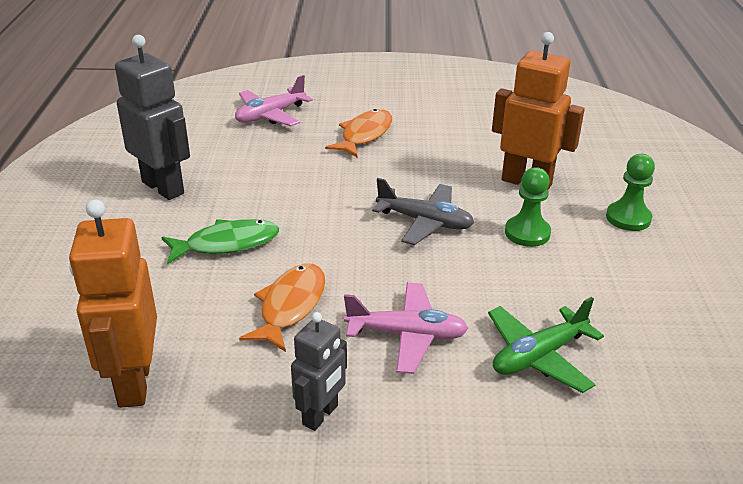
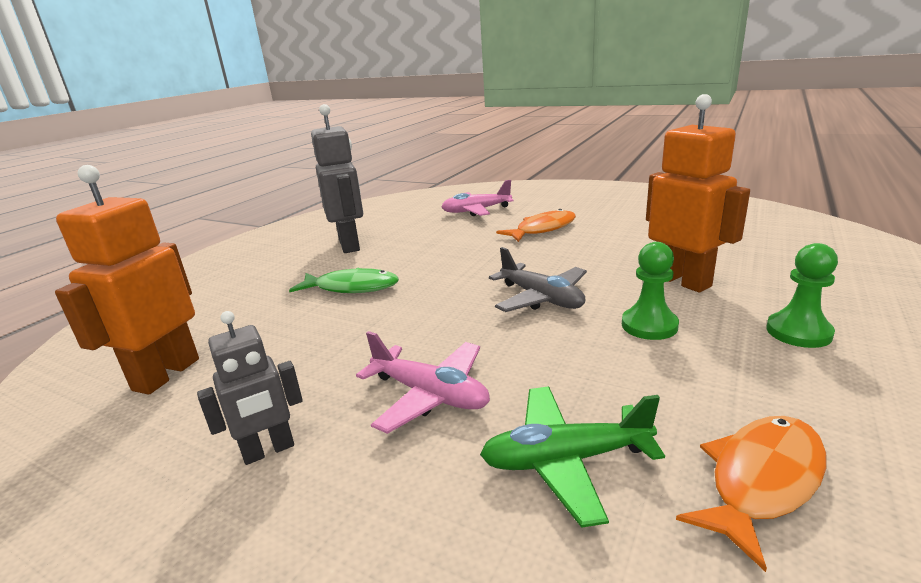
camera: 30 degrees right, 10 degrees down
orange fish [239,263,325,352] -> orange fish moved to [676,416,826,572]

